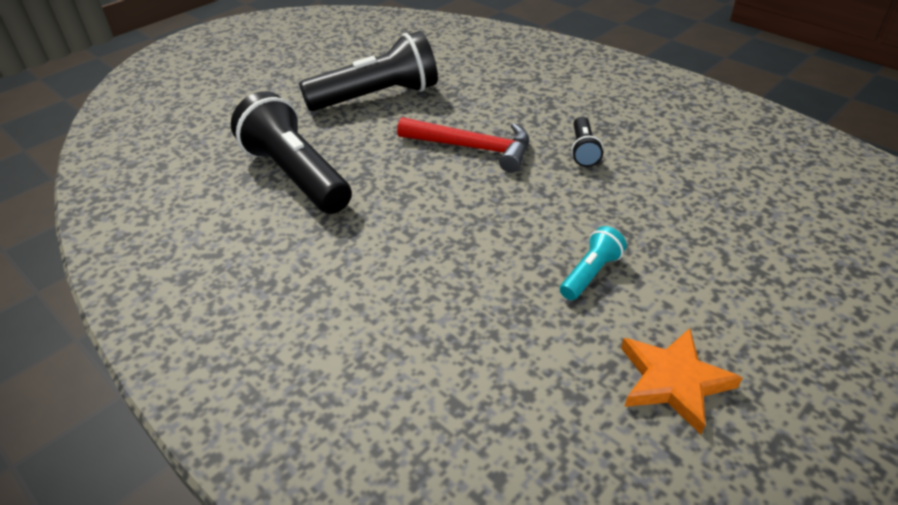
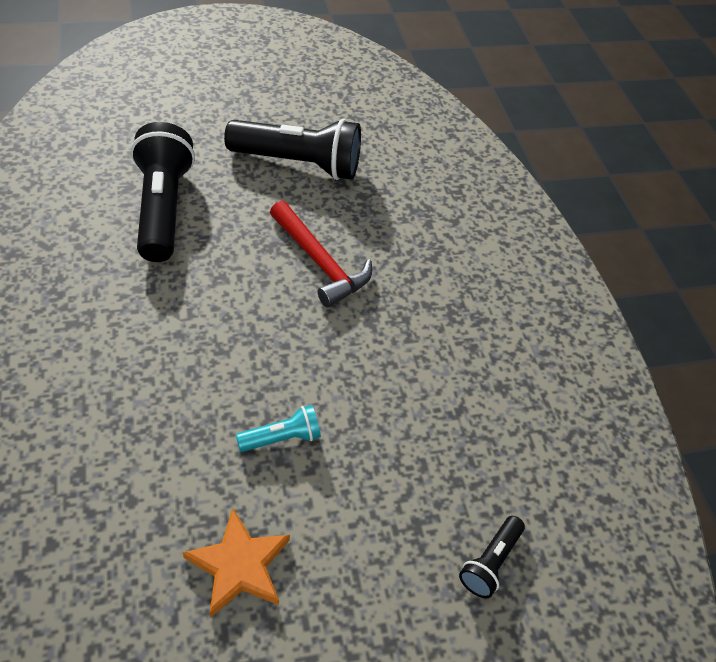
camera: 25 degrees right, 10 degrees up
black flashlight [571,117,604,167] -> black flashlight moved to [459,516,525,598]

